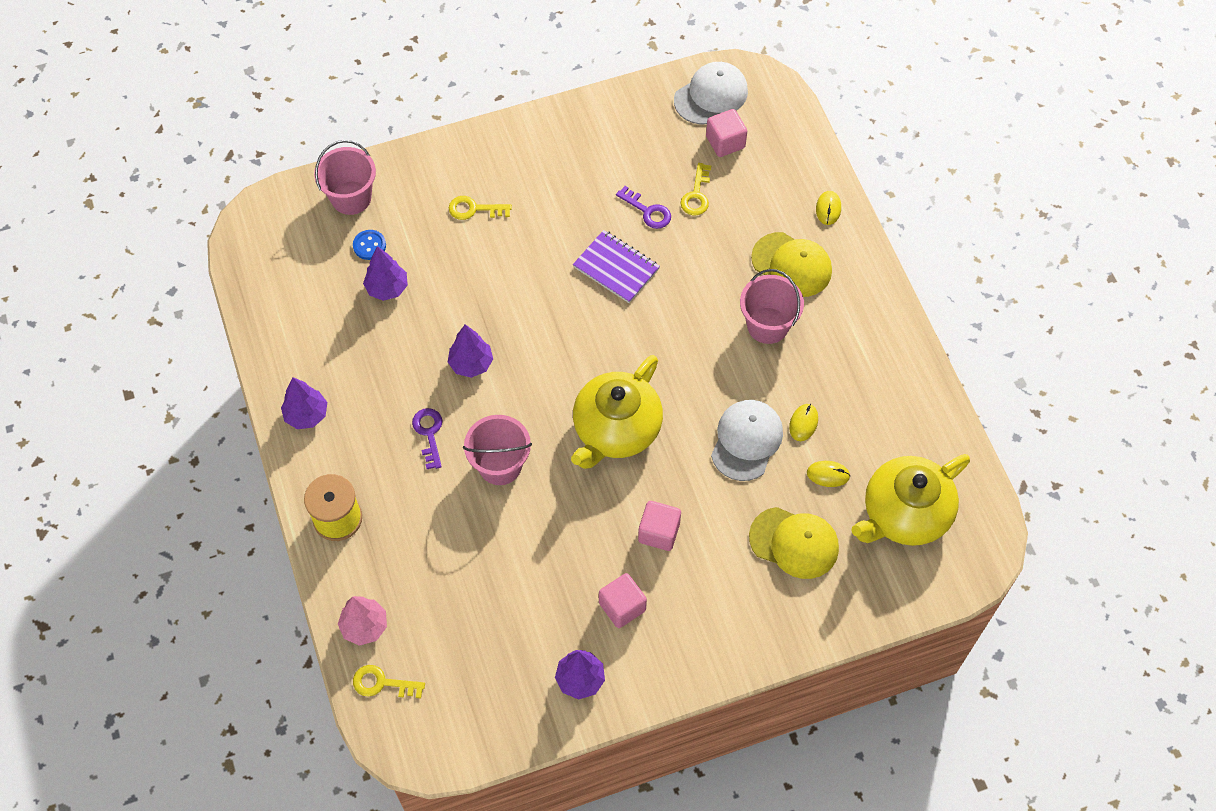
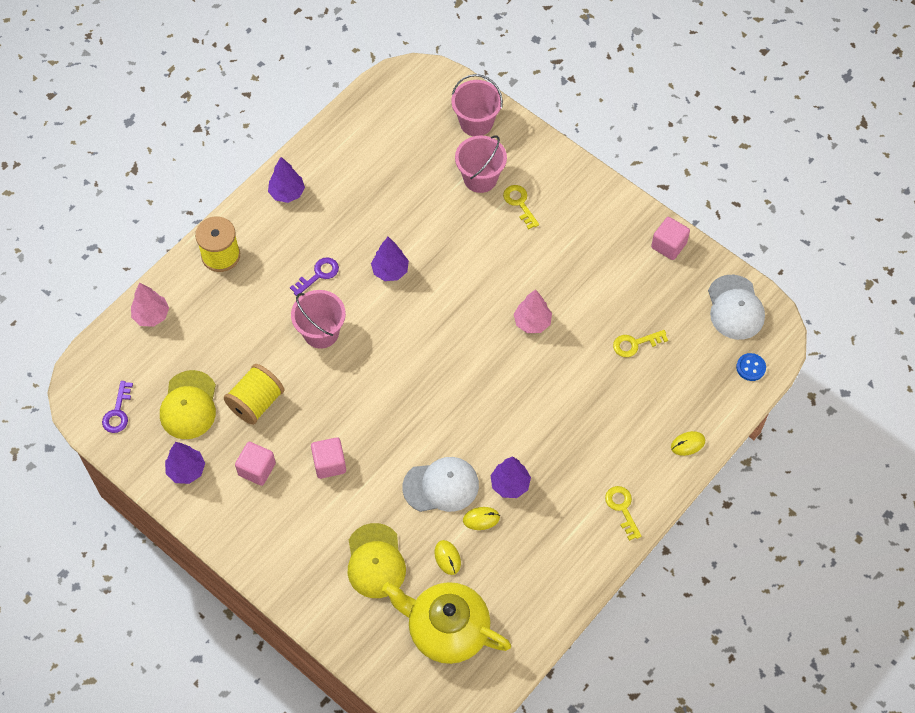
camera: 60 degrees right, 0 degrees up
blue button [353,230,386,260] -> blue button moved to [736,353,766,381]
yellow key [353,665,425,699] -> yellow key moved to [605,486,641,541]
purple tree [363,246,408,301] -> purple tree moved to [490,457,531,498]
yellow teapot [571,355,663,469] -> none
purple notebook [573,230,660,303] -> pink tree [514,289,552,333]
purple key [616,186,671,229] -> purple key moved to [102,381,133,433]
white cap [674,62,748,125] -> white cap turned 60 degrees clockwise [708,275,765,340]
pink cube [706,109,747,157] -> pink cube moved to [651,217,690,260]
pink bucket [740,269,804,344] -> pink bucket moved to [455,135,507,193]
yellow cap [751,232,832,297] -> yellow cap moved to [160,370,216,439]
none -> yellow spool [224,364,284,425]

